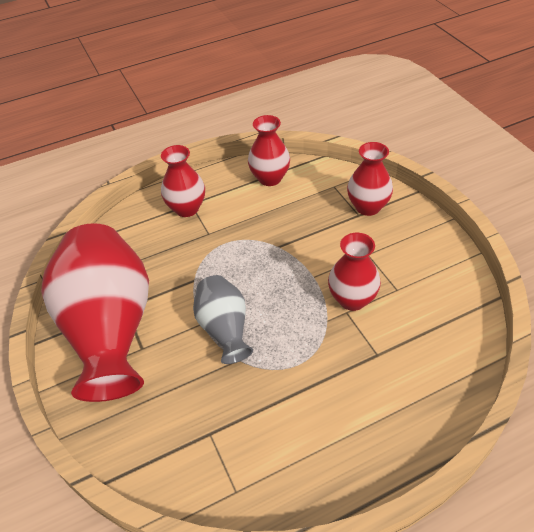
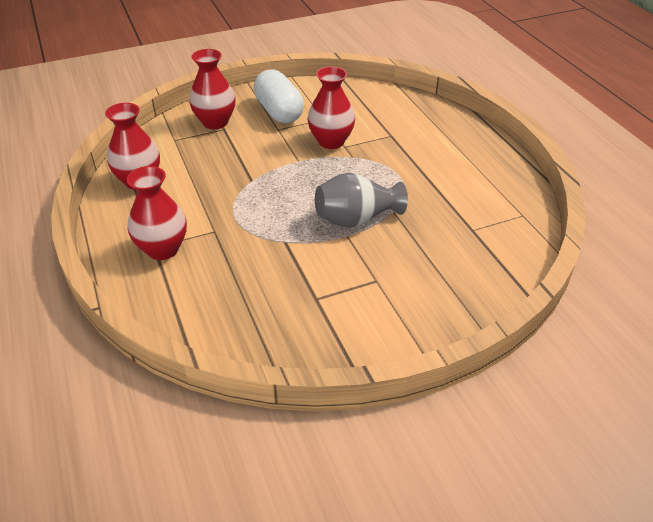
camera: 90 degrees left, 5 degrees down
red vase [41,223,149,402] -> none
none -> white capsule [253,69,304,123]

